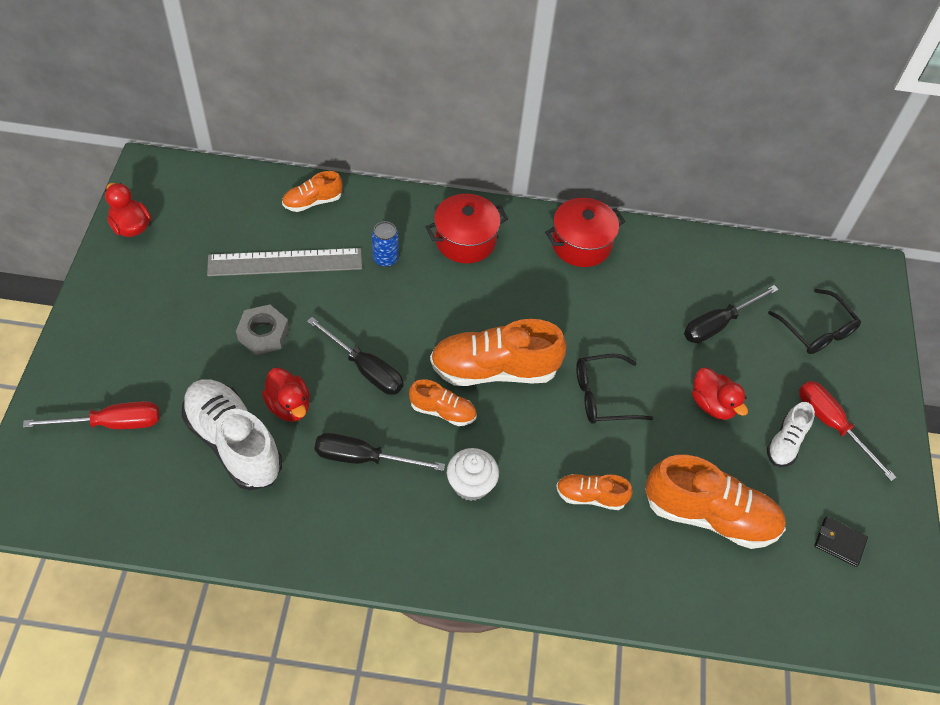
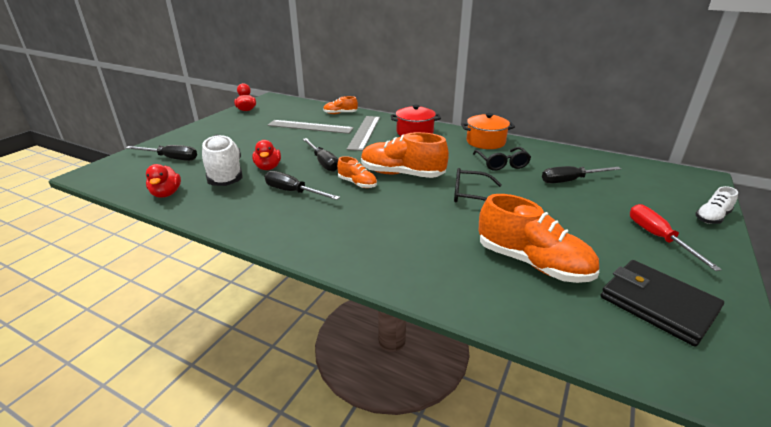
camera: 25 degrees right, 25 degrees down
red screwdriver [23,401,159,429] -> black screwdriver [126,145,197,161]
grey nut [236,304,289,355] -> none
blue can [372,221,399,267] -> grey ruler [347,116,380,151]
white cupcake [447,448,499,501] -> none
red pot [545,198,625,267] -> orange pot [461,113,515,149]
orange shoe [556,474,633,510] -> none
red duck [692,368,748,420] -> red duck moved to [146,164,181,198]
white shoe [767,402,815,467] -> white shoe moved to [695,186,738,224]
black glasses [768,289,861,354] -> black glasses moved to [473,147,531,171]
black wallet [814,517,868,567] -> black wallet [601,260,724,347], size x2.09

